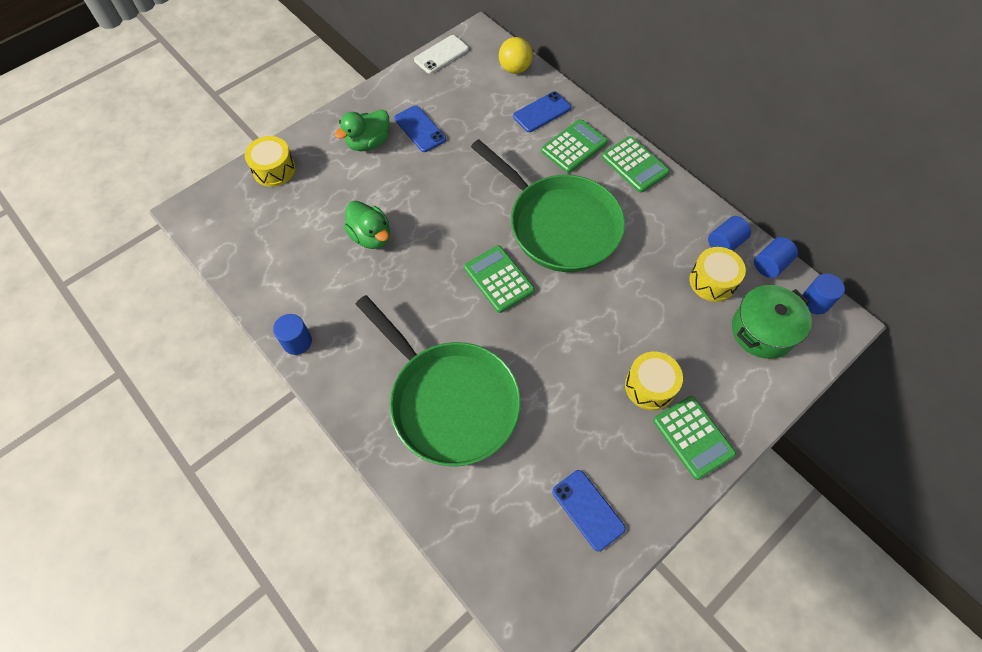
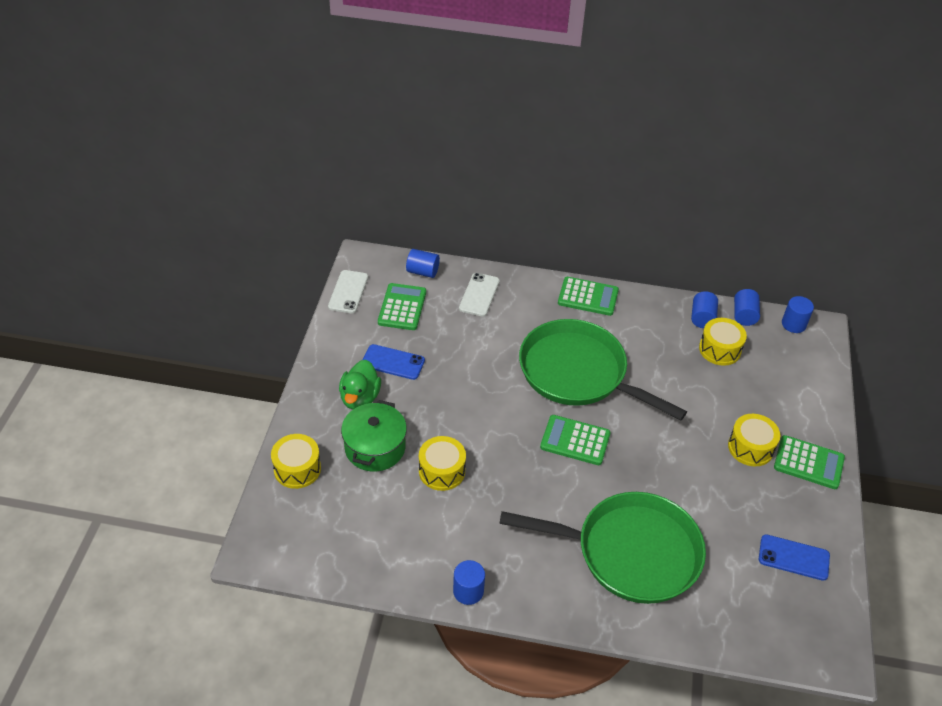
camera: 40 degrees left, 15 degrees down
green duck [344,201,390,249] -> yellow drum [419,436,466,491]
green pan [471,139,625,272] -> green pan turned 150 degrees counterclockwise [519,319,687,420]
yellow ball [499,37,533,74] -> blue cylinder [406,249,440,278]
blue phone [513,91,571,132] -> white phone [459,273,500,317]
green calculator [541,119,608,173] -> green calculator moved to [378,283,426,330]
green pot [732,285,812,359] -> green pot moved to [341,400,407,472]

